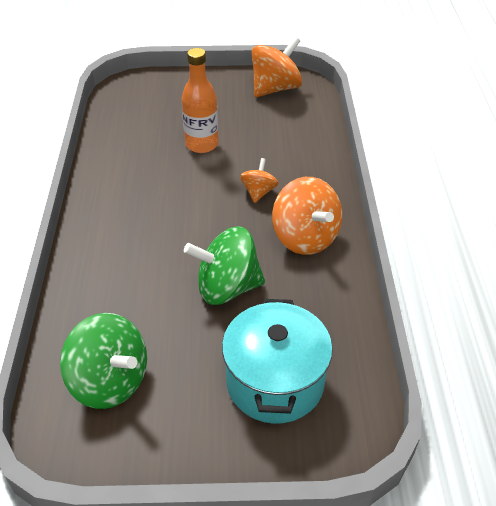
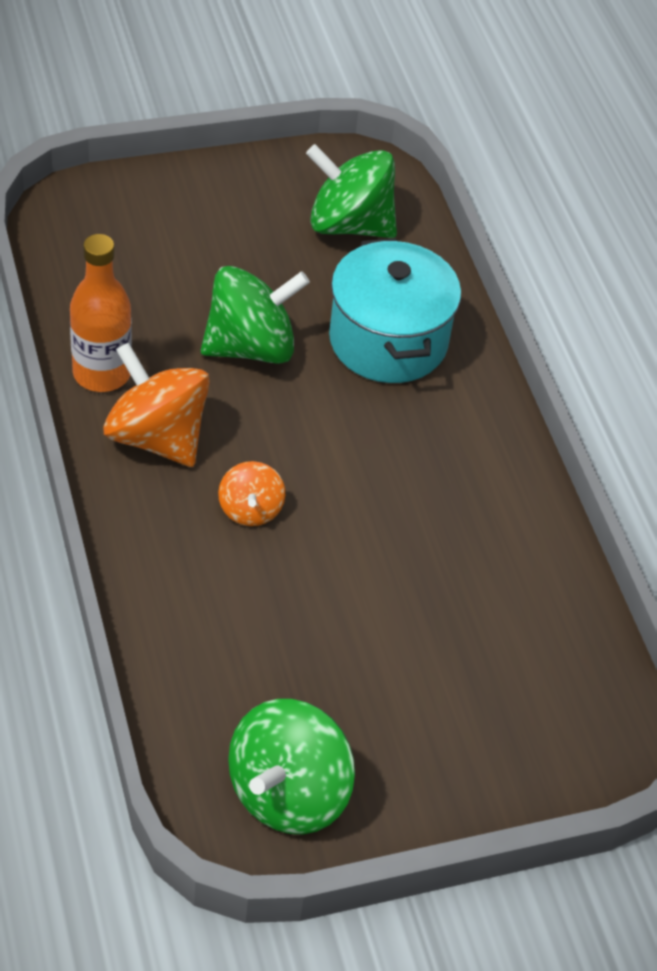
camera: 160 degrees right, 5 degrees up
orange bottle [182,48,218,153] -> orange bottle moved to [70,234,132,392]
turquoise pot [222,299,333,424] -> turquoise pot moved to [329,238,461,383]
orange spinning top [252,36,302,97] -> green spinning top [228,699,355,834]

